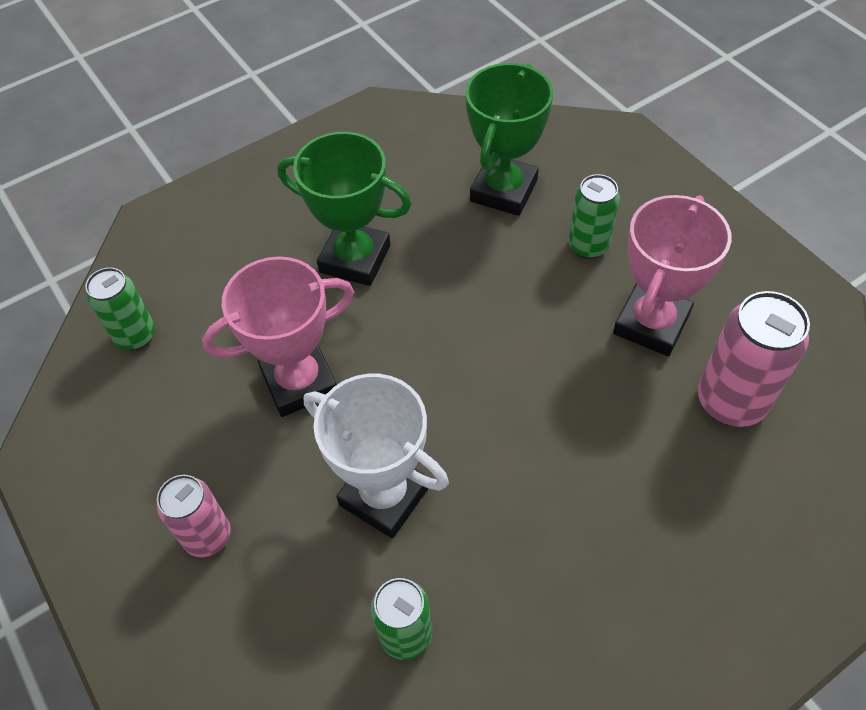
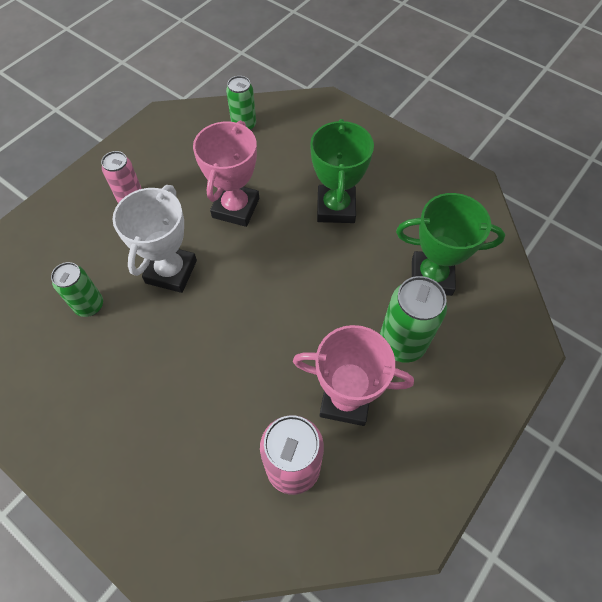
camera: 70 degrees right, 5 degrees up
pink trophy [202,256,354,417] -> pink trophy turned 60 degrees clockwise [193,121,259,227]
green can [569,174,620,259] -> green can [380,276,447,363], size x1.53

